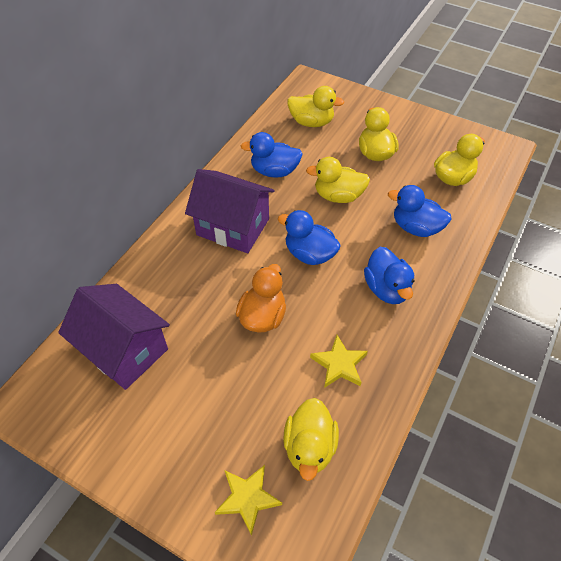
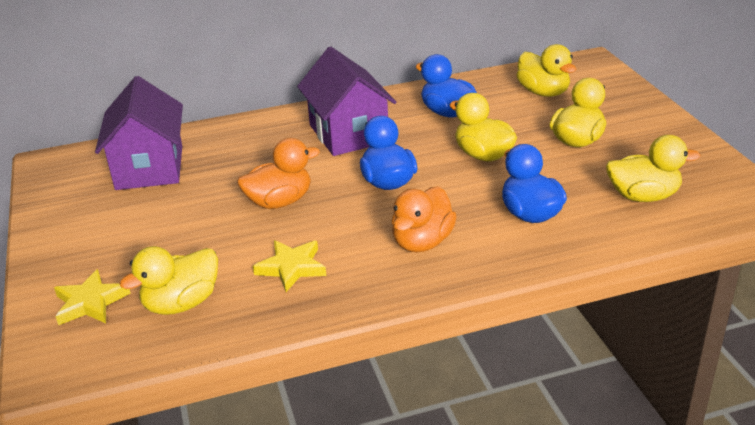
camera: 45 degrees right, 20 degrees down
blue duck [364,247,415,304] -> orange duck [392,186,457,253]

